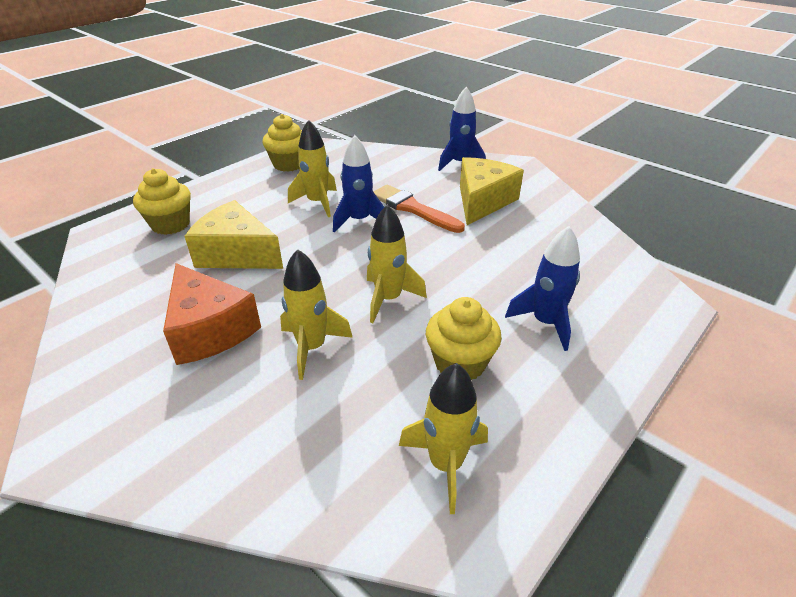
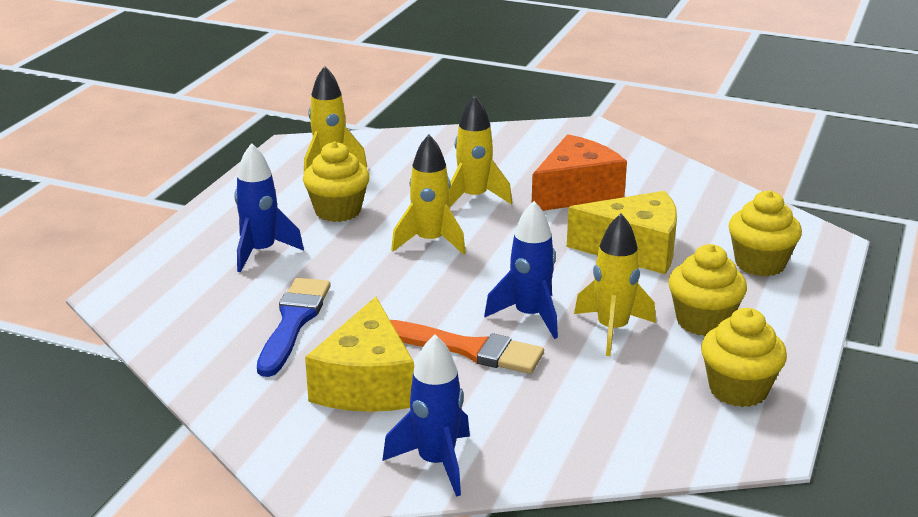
camera: 160 degrees right, 10 degrees down
orange cheese [163,263,261,365] -> orange cheese turned 105 degrees clockwise [532,134,627,211]
none -> blue brush [257,278,331,377]
none -> yellow cupcake [668,244,747,336]

